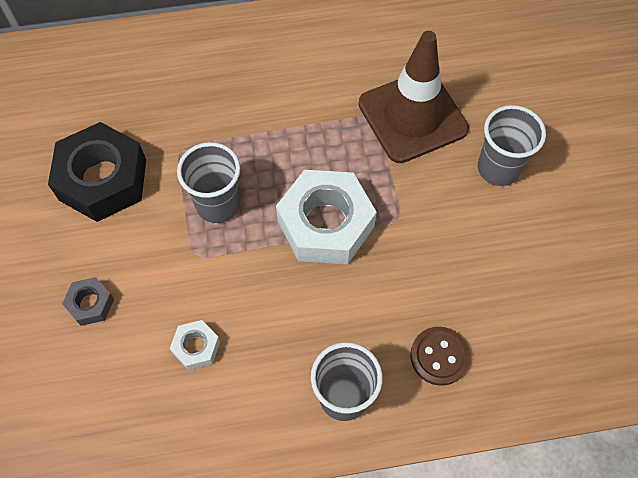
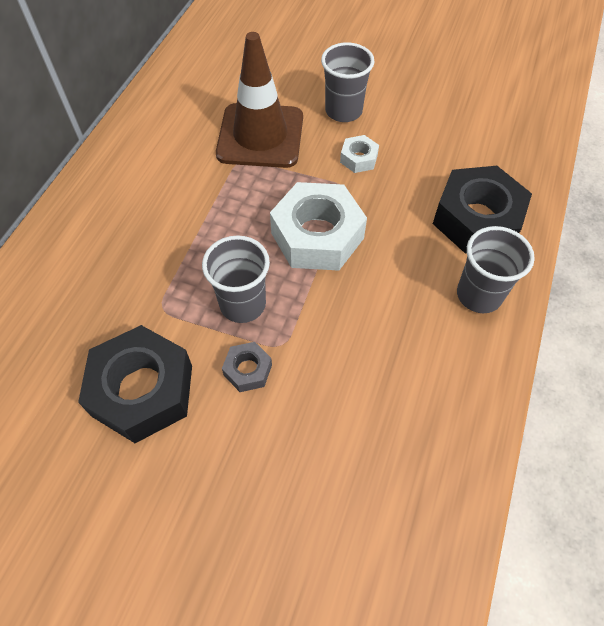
camera: 60 degrees left, 5 degrees down
grey nut [62,277,114,326] -> grey nut moved to [222,342,272,392]
white nut [170,320,220,370] -> white nut moved to [340,135,379,173]
brown button [410,327,470,386] -> black nut [433,166,532,254]

